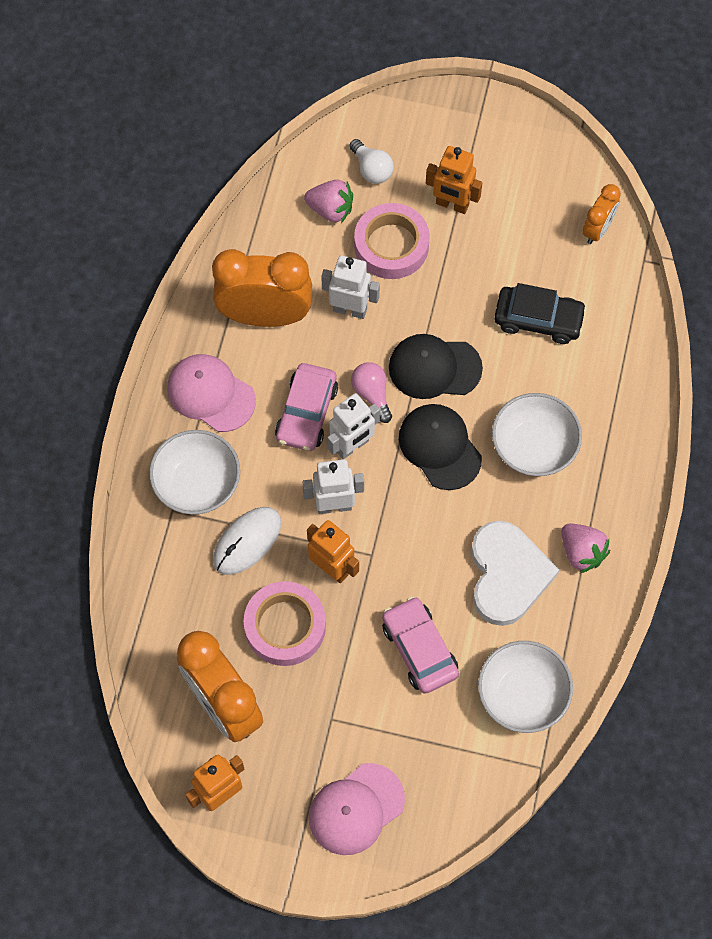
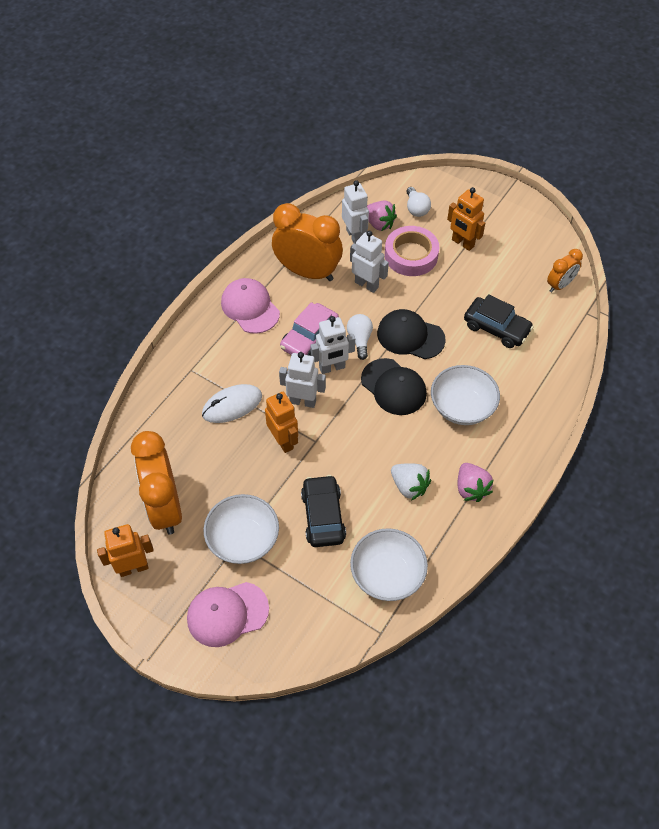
camera: 20 degrees right, 10 degrees down
white bowl [149,430,240,515] -> white bowl moved to [203,494,279,564]
pink tape [244,581,326,666] -> none
pink light bulb [351,362,392,423] -> white light bulb [347,314,373,360]
pink car [382,596,459,694] -> black car [301,475,346,547]
black cap [399,404,482,490] -> black cap turned 150 degrees clockwise [361,358,427,415]
white heart [471,521,560,626] -> white strawberry [391,463,431,501]
none -> white robot [342,180,369,244]

